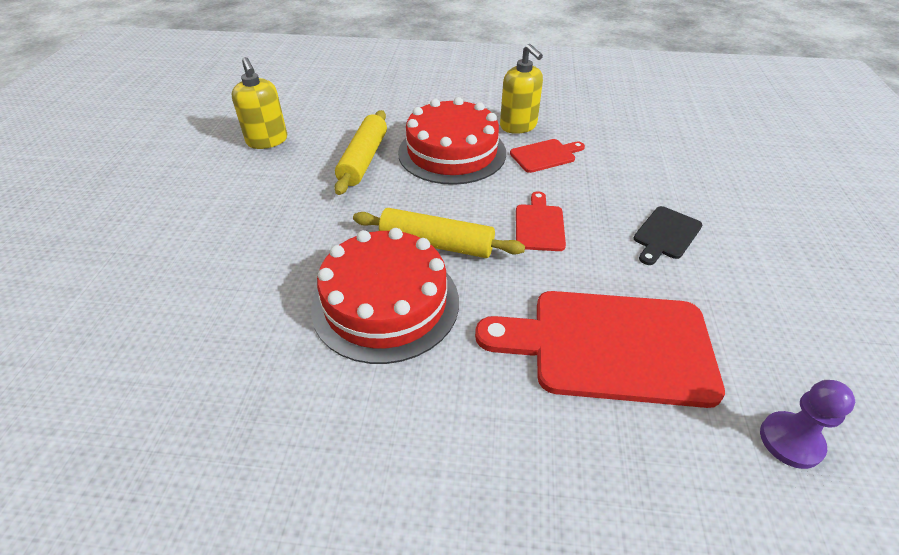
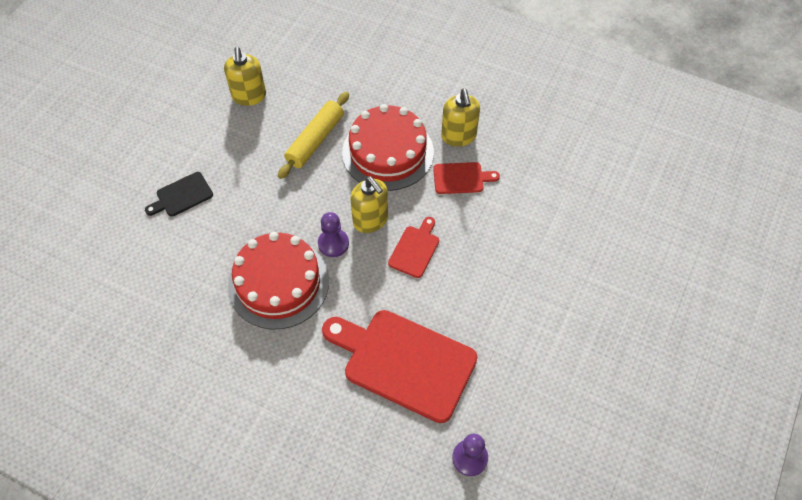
camera: 20 degrees right, 15 degrees up
yellow rolling pin [353,208,525,258] -> purple pawn [318,212,349,257]
black cutting board [634,206,702,265] -> black cutting board moved to [145,172,213,217]
none -> yellow soap dispenser [350,176,388,233]

